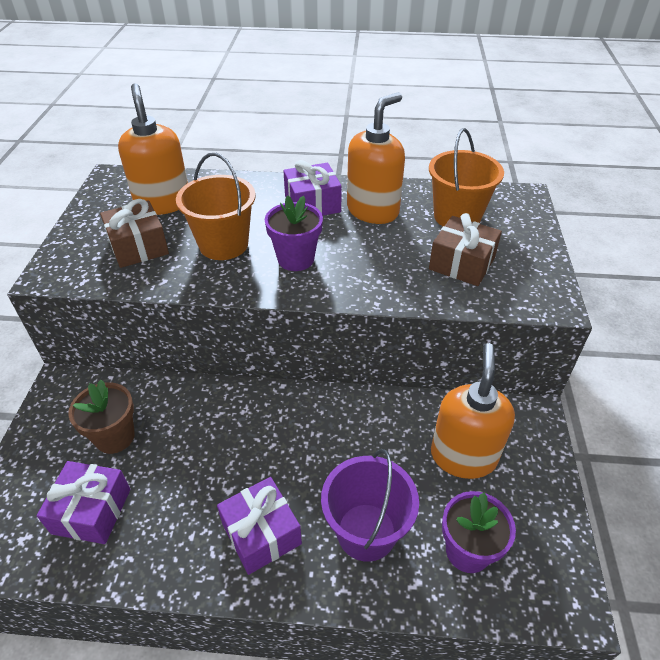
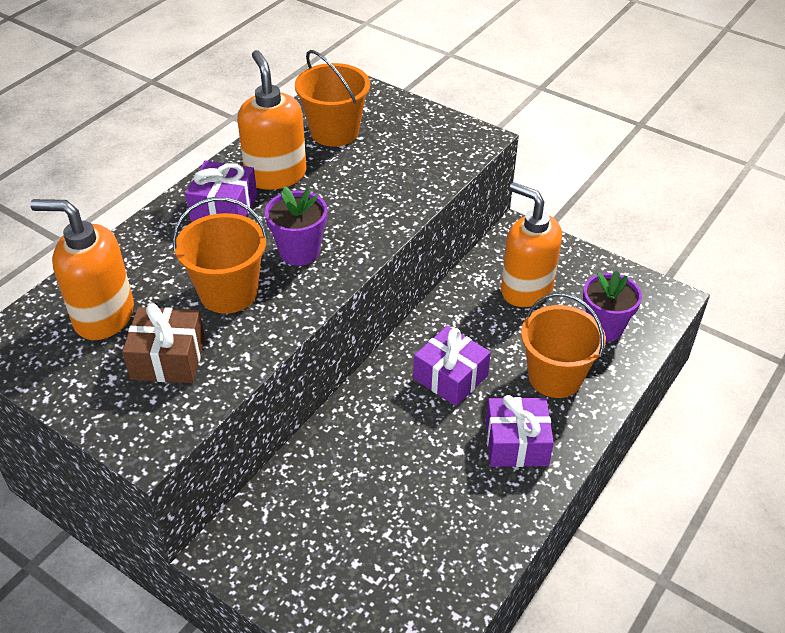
camera: 60 degrees left, 0 degrees up
purple gift [37,461,130,544] -> purple gift moved to [413,326,491,406]
brown flower pot [68,380,135,454] -> none
purple bucket [321,449,419,562] -> orange bucket [521,293,606,398]
brown gift [429,213,502,286] -> none

